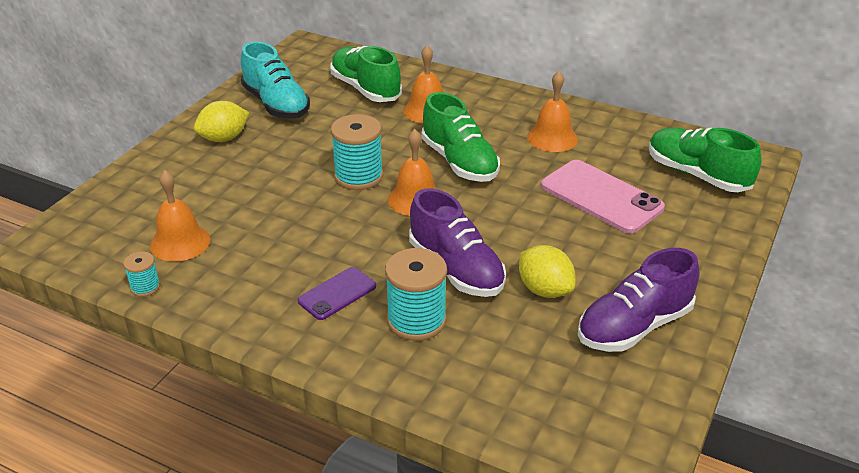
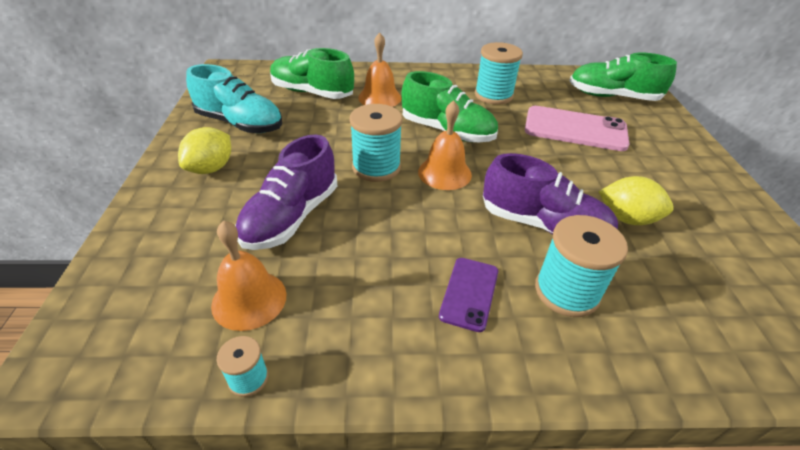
camera: 30 degrees left, 5 degrees up
orange bell [527,71,578,152] -> turquoise spool [475,42,523,105]
purple shoe [578,248,699,352] -> purple shoe moved to [235,134,338,250]

